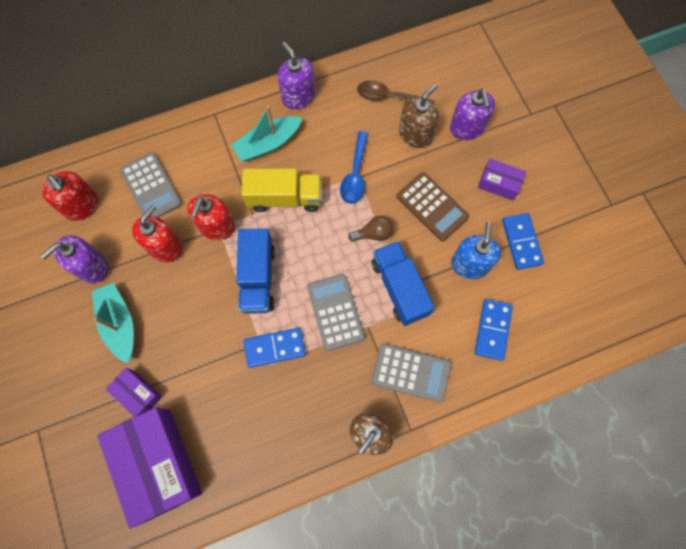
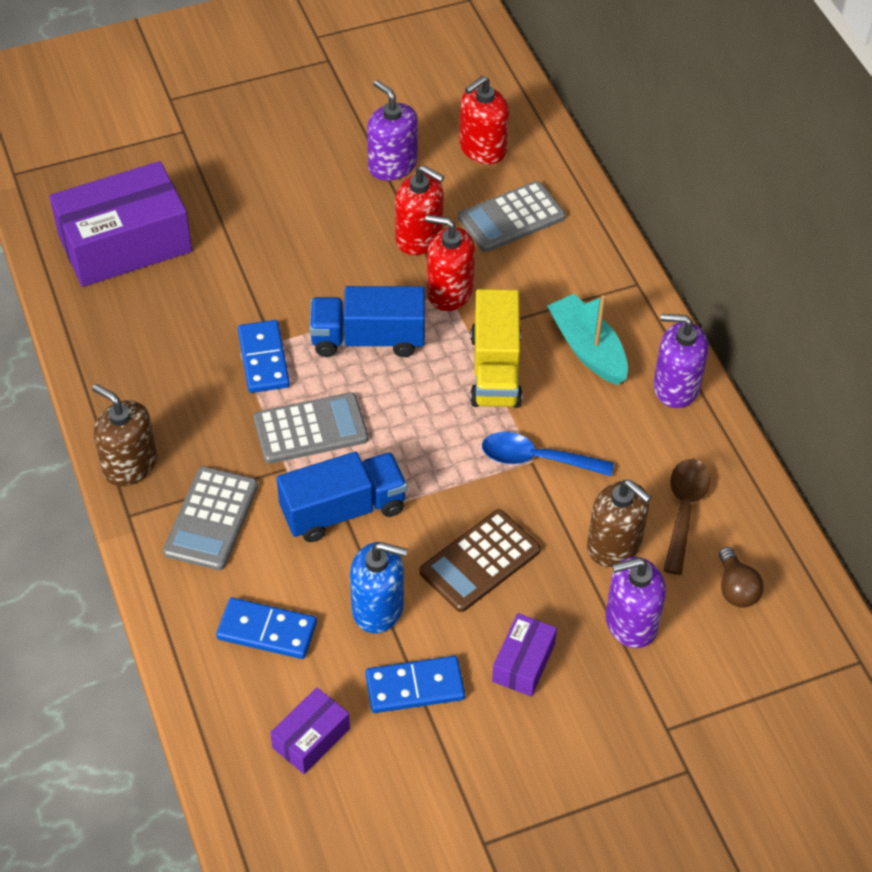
camera: 90 degrees right, 20 degrees down
turquoise boat [92,283,134,363] -> none
purple box [106,368,162,417] -> purple box moved to [270,687,350,774]
purple soap dispenser [278,42,315,109] -> purple soap dispenser turned 135 degrees counterclockwise [653,314,708,408]
brown light bulb [349,215,394,242] -> brown light bulb moved to [719,547,764,608]

